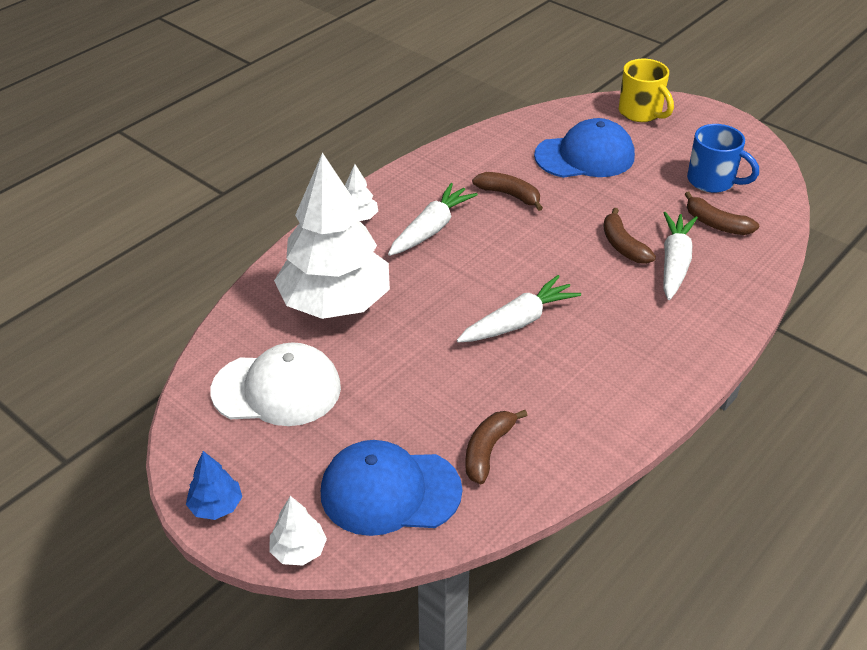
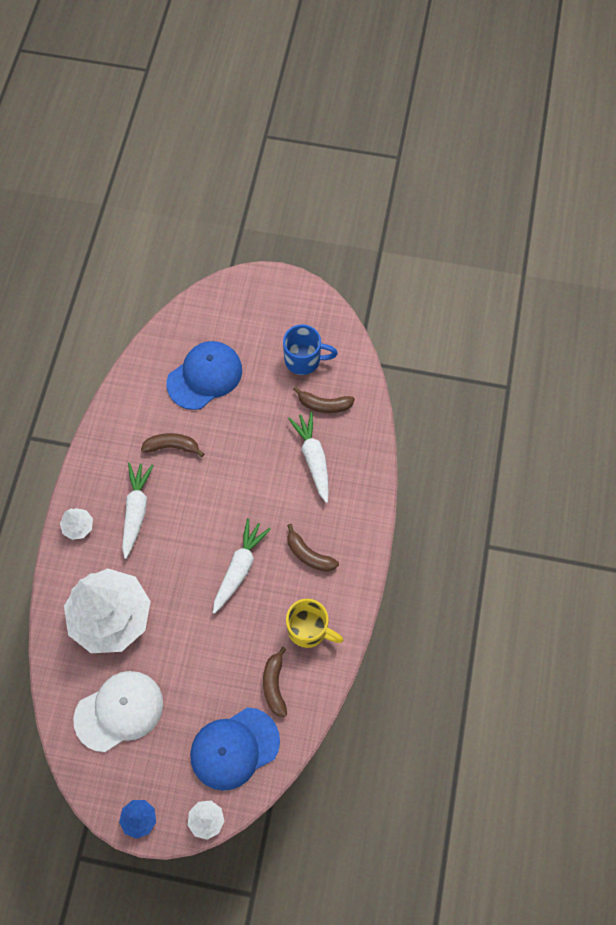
camera: 30 degrees left, 25 degrees up
brown banana [603,208,656,264] -> brown banana moved to [287,524,339,572]
yellow mug [619,59,674,122] -> yellow mug moved to [286,599,343,648]

